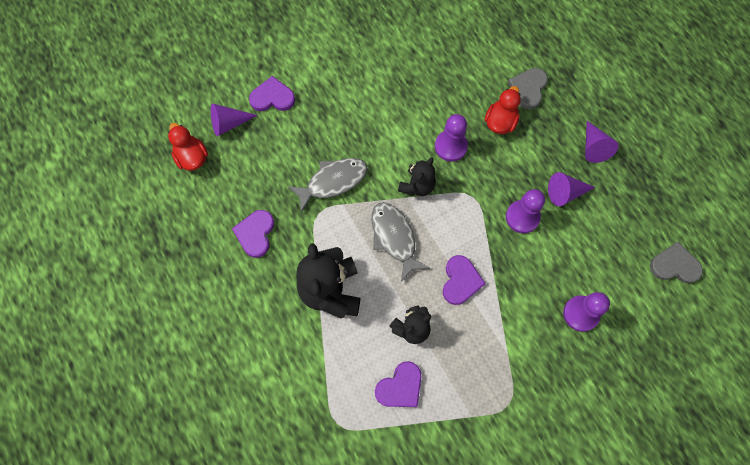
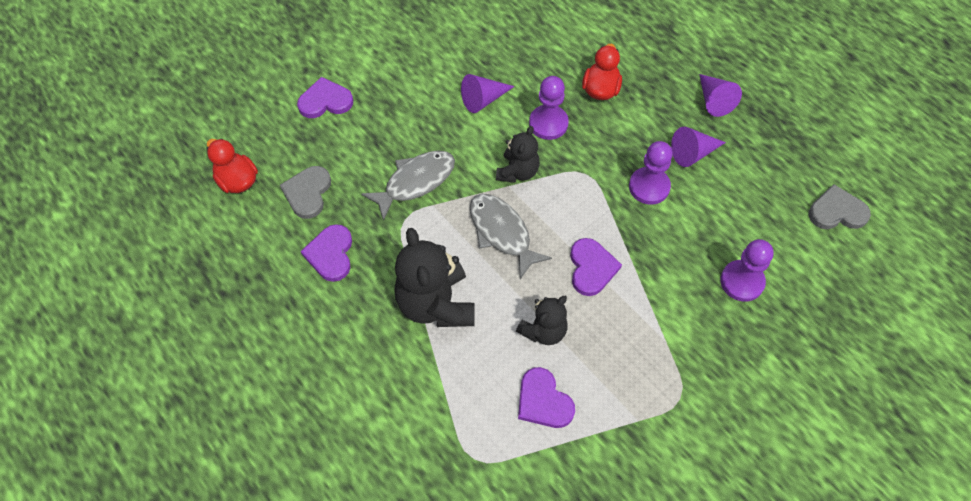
camera: 10 degrees left, 10 degrees down
purple cone [211,103,258,136] -> purple cone moved to [461,74,515,113]
purple heart [375,361,422,407] -> purple heart turned 105 degrees clockwise [518,367,575,428]
grey heart [508,68,548,109] -> grey heart moved to [280,166,331,219]

